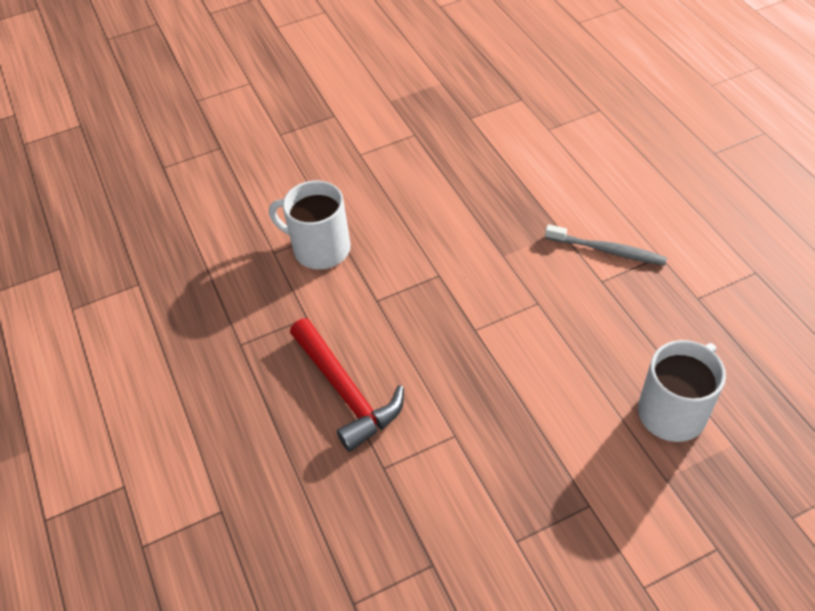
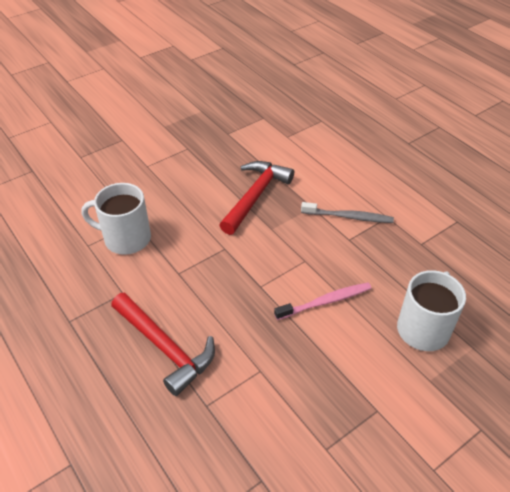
camera: 15 degrees left, 5 degrees down
none -> red hammer [219,161,294,235]
none -> pink toothbrush [274,283,371,320]

